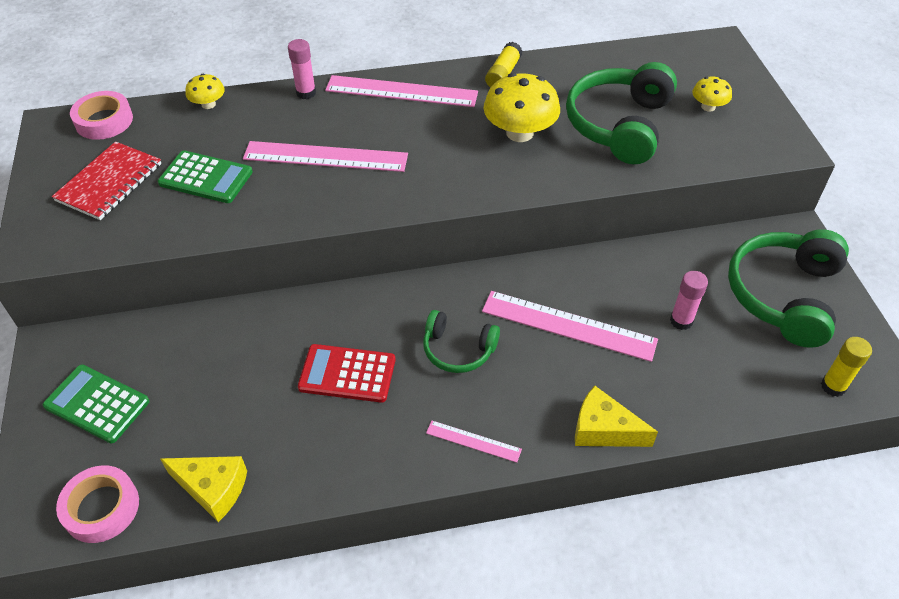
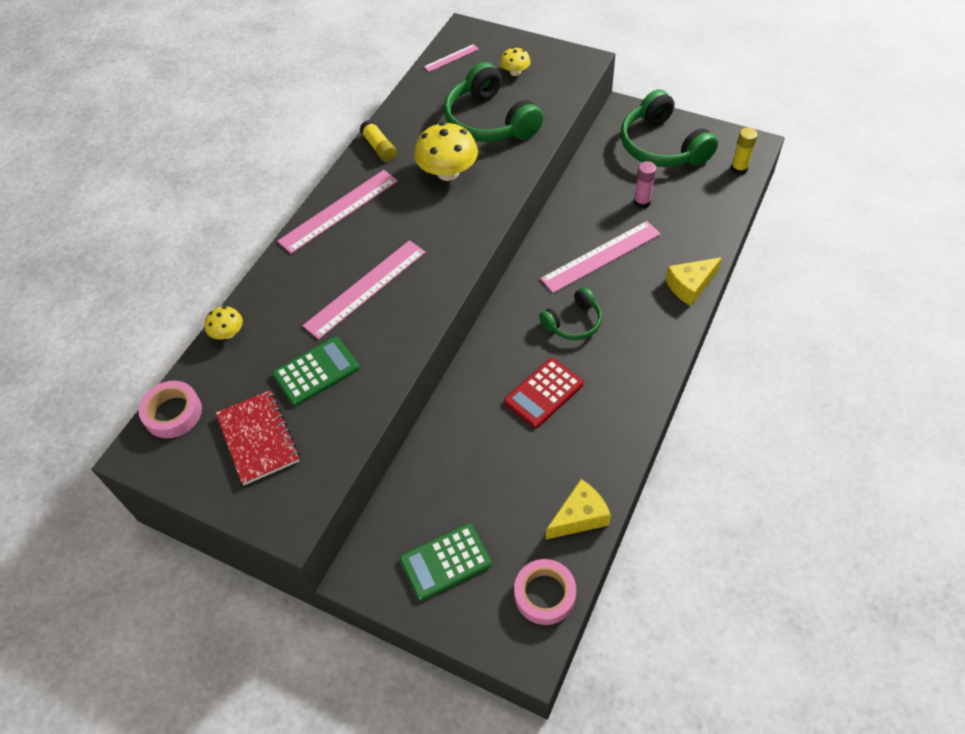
camera: 50 degrees left, 5 degrees up
pink glue stick [288,39,316,99] -> none
pink ruler [426,421,522,463] -> pink ruler moved to [424,44,479,72]

